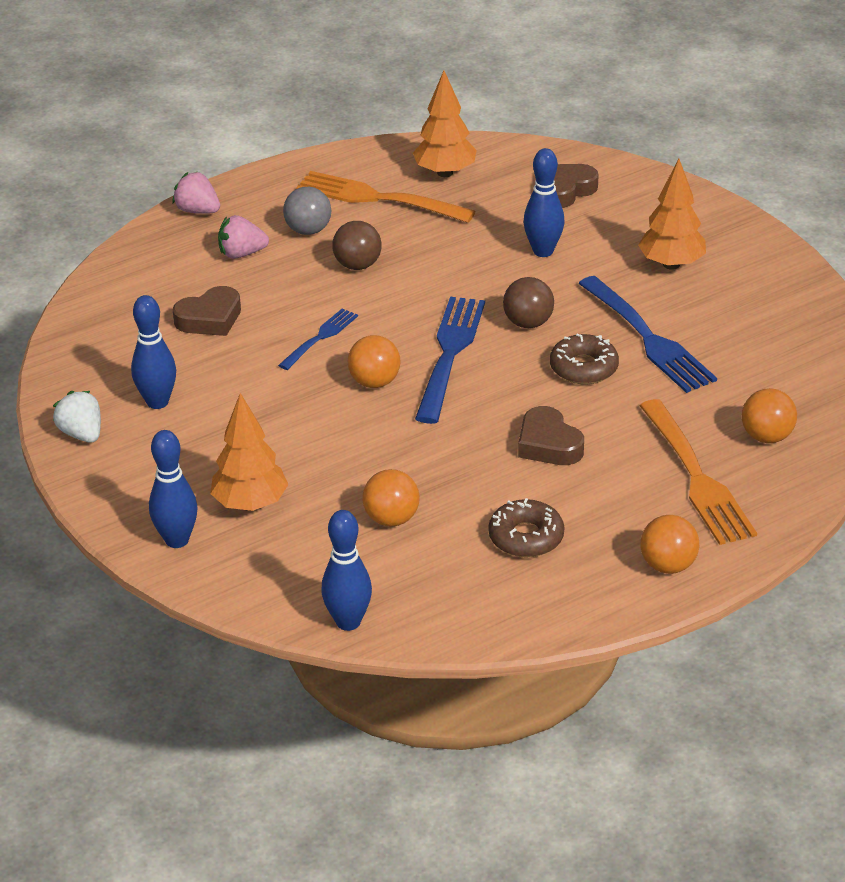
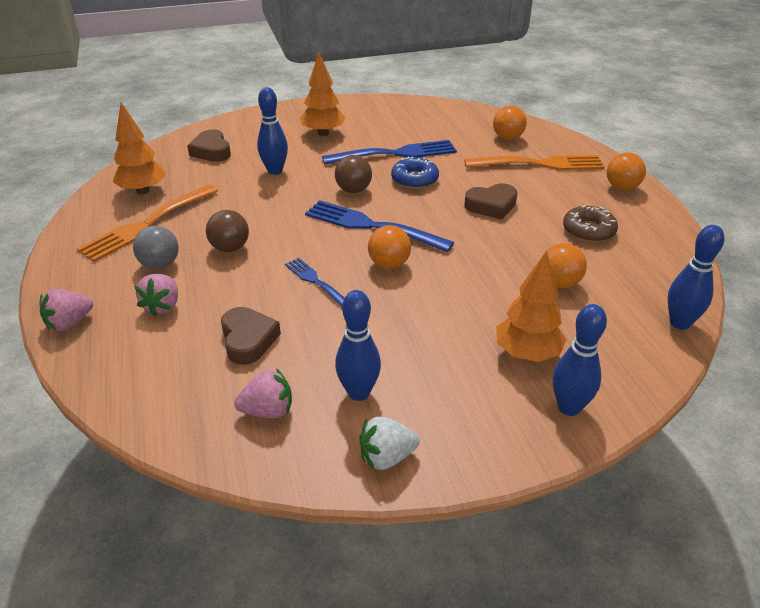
camera: 75 degrees left, 0 degrees up
brown donut [550,334,619,384] -> blue donut [391,156,439,189]
none -> pink strawberry [234,368,292,418]

